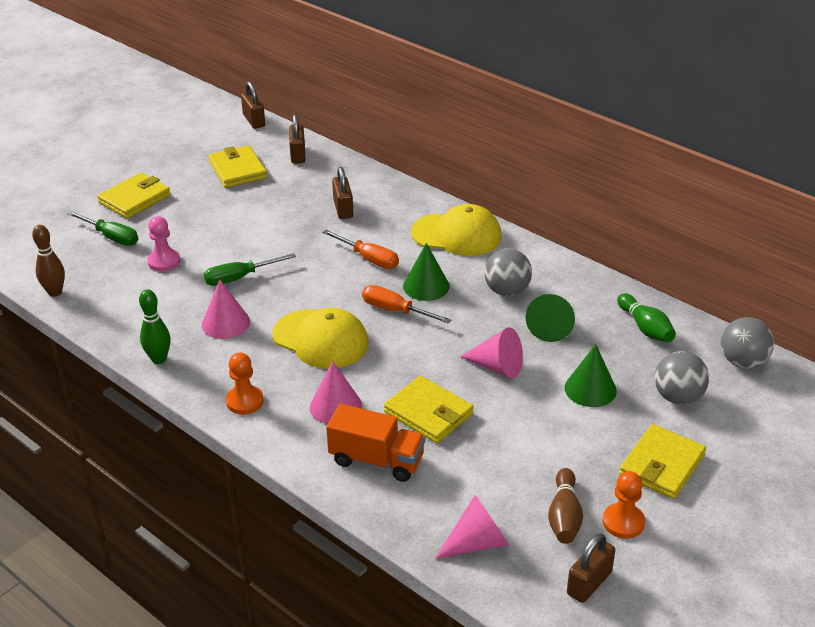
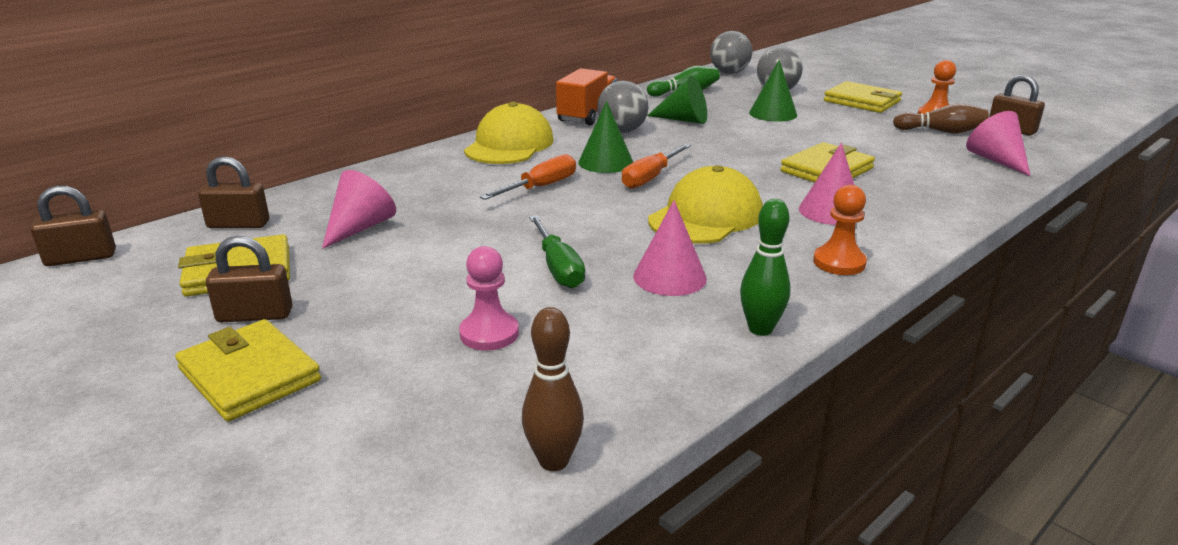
camera: 85 degrees left, 10 degrees down
green screwdriver [67,211,138,246] -> none
orange truck [326,404,425,482] -> orange truck moved to [556,68,617,125]
brown padlock [332,167,353,219] -> brown padlock moved to [206,236,293,322]
pink cone [460,327,523,379] -> pink cone moved to [322,170,396,249]

